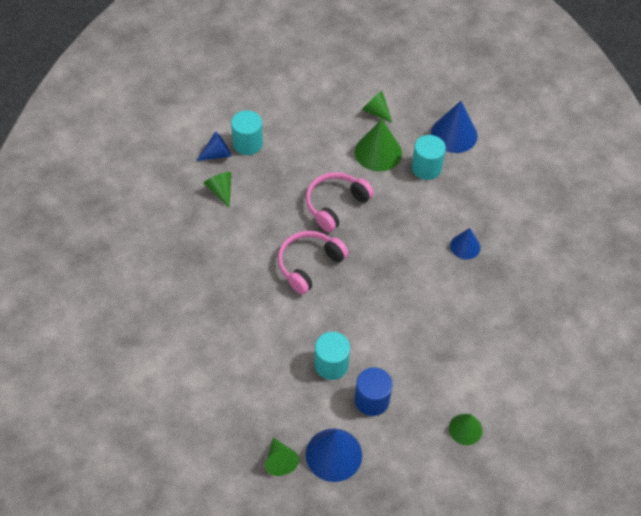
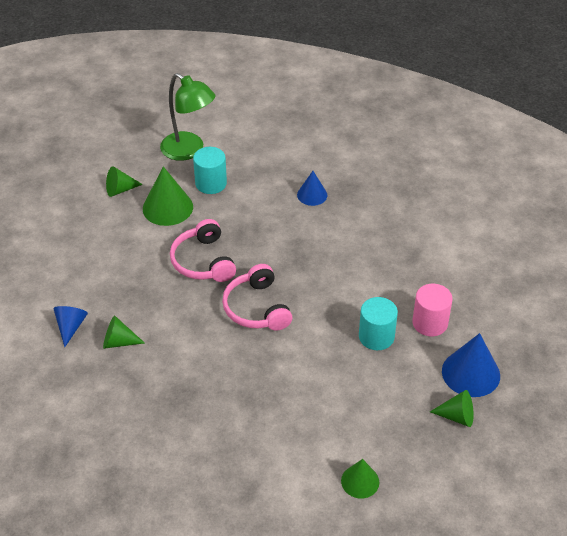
camera: 60 degrees left, 10 degrees down
turquoise cylinder [231,110,263,155] -> none
blue cylinder [355,368,393,416] -> pink cylinder [412,284,453,336]
blue cone [431,101,478,153] -> green lamp [160,73,215,161]
green cone [449,414,482,445] -> green cone moved to [341,459,379,499]

